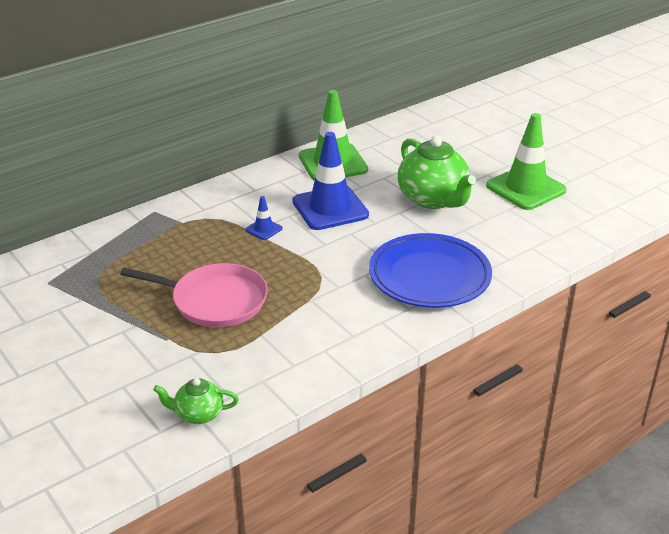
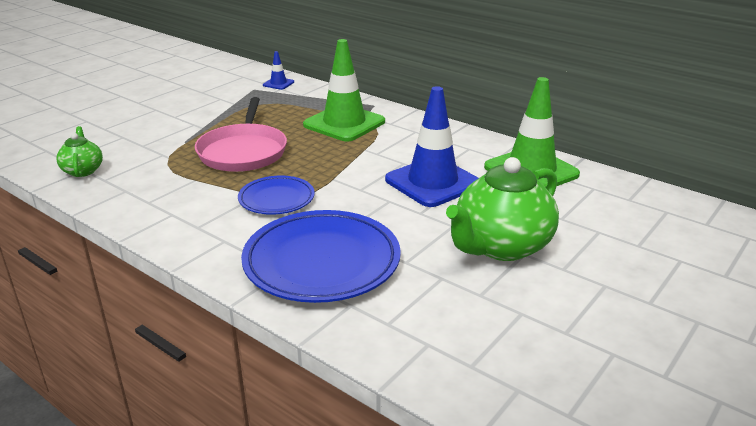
camera: 75 degrees right, 5 degrees down
blue traffic cone [245,196,283,240] -> blue traffic cone moved to [263,51,294,90]
green traffic cone [486,113,567,210] -> green traffic cone moved to [303,39,385,141]
none -> blue plate [238,176,315,215]

